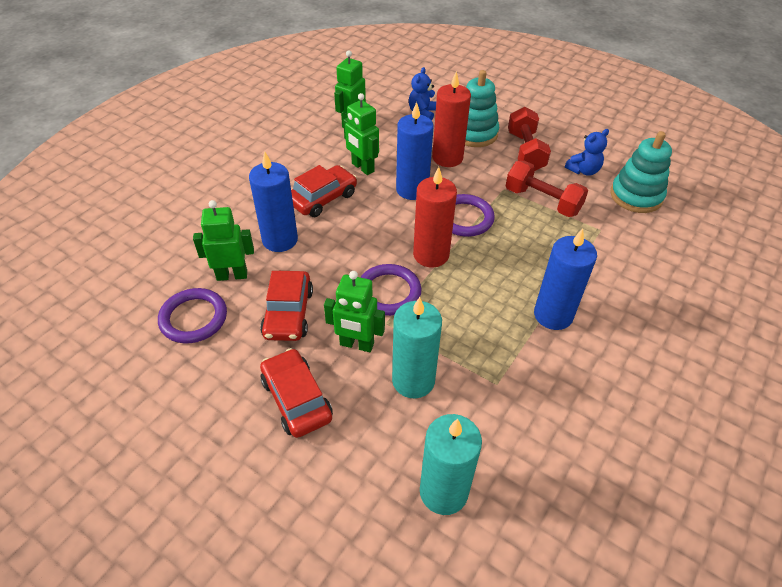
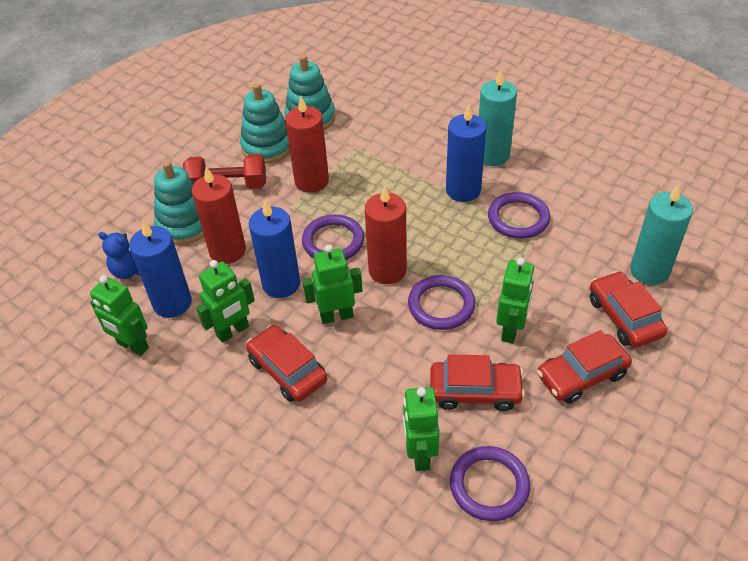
camera: 85 degrees left, 0 degrees up
blue candle [249,151,298,252] -> blue candle moved to [129,221,192,318]
turquoise candle [392,297,442,399] -> turquoise candle moved to [479,70,517,166]
red dumbbell [506,161,588,217] -> red candle [285,97,329,193]
blue teddy bear [565,129,609,176] -> turquoise stacking toy [240,83,290,164]
none -> green robot [302,245,362,324]
none -> purple ring [488,192,550,239]
none -> red car [590,271,667,348]

